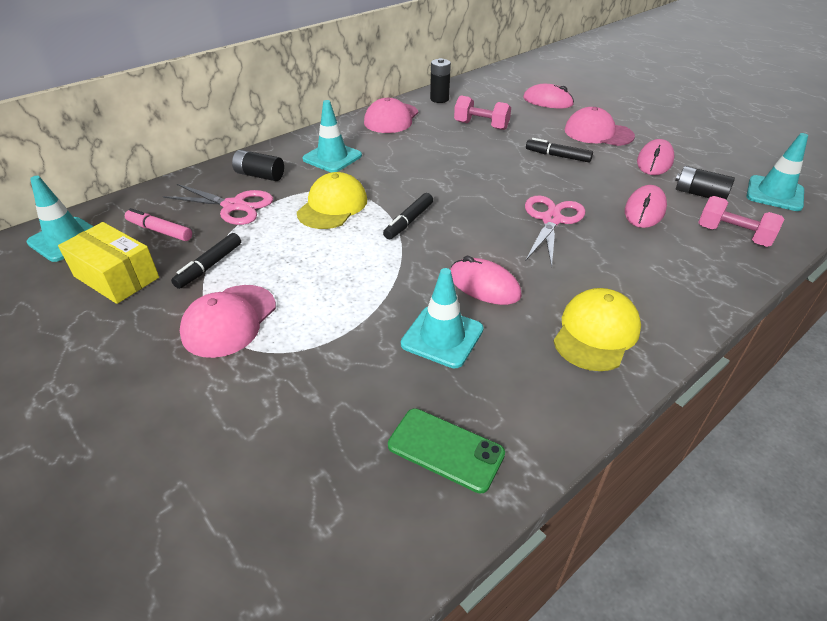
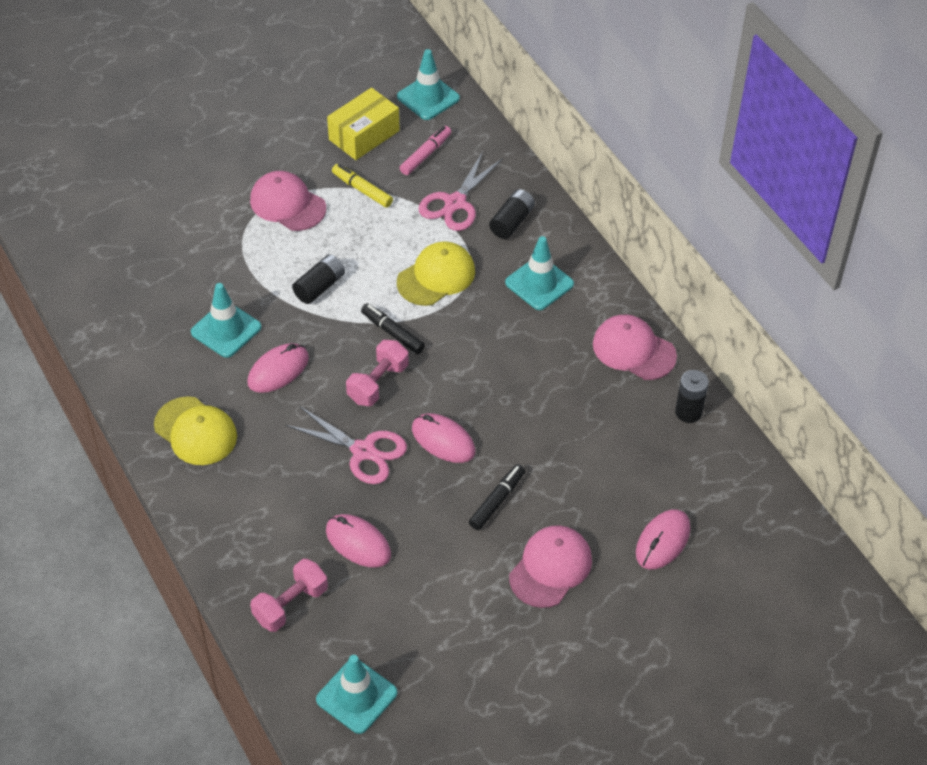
camera: 100 degrees right, 10 degrees up
black marker [171,233,241,289] -> yellow marker [332,164,393,208]
yellow cap [297,172,367,229] -> yellow cap turned 75 degrees counterclockwise [397,241,475,306]
green phone [388,408,505,493] -> none
pink dumbbell [454,96,511,130] -> pink dumbbell moved to [346,340,409,406]
pink mouse [637,139,675,175] -> pink mouse moved to [412,413,475,463]
black battery [675,166,735,200] -> black battery moved to [292,254,345,304]

